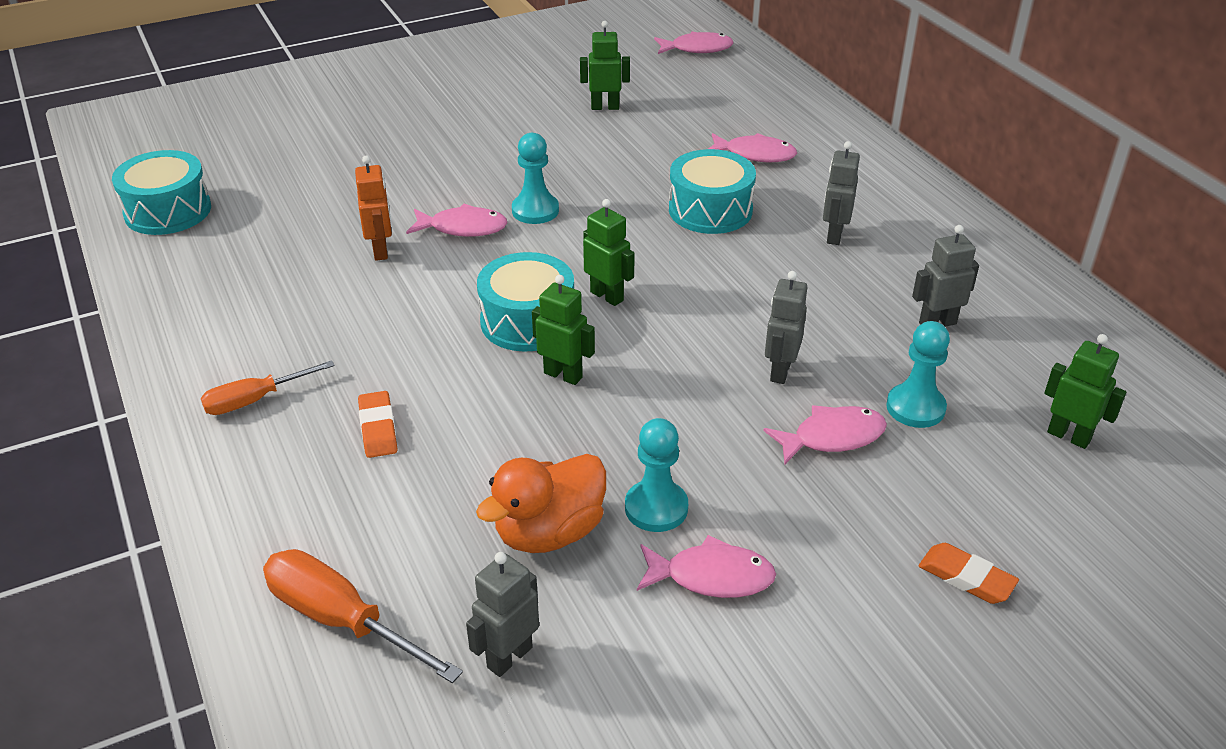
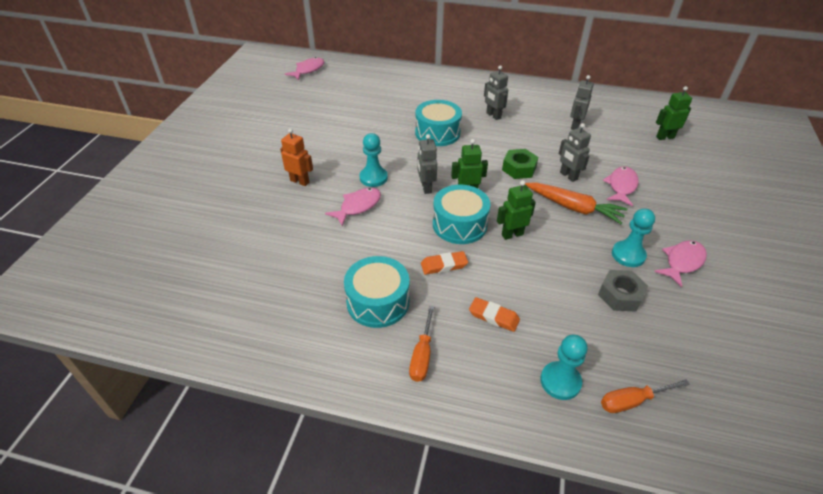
camera: 50 degrees left, 5 degrees up
turquoise drum [112,150,211,235] -> turquoise drum moved to [344,256,410,328]
orange screwdriver [263,549,463,683] -> orange screwdriver [601,379,690,413], size x0.66
orange robot [355,156,392,261] -> orange robot moved to [280,128,313,186]
grey robot [466,552,539,677] -> grey robot moved to [417,134,437,194]
orange duck [476,454,606,553] -> grey nut [598,270,648,312]
green robot [580,21,630,110] -> none
pink fish [708,133,797,162] -> none
turquoise pawn [886,321,950,428] -> turquoise pawn moved to [540,335,588,400]
orange eraser [919,543,1019,604] -> orange eraser moved to [421,251,468,275]
none -> green nut [502,149,538,179]
none -> orange carrot [525,183,628,224]

